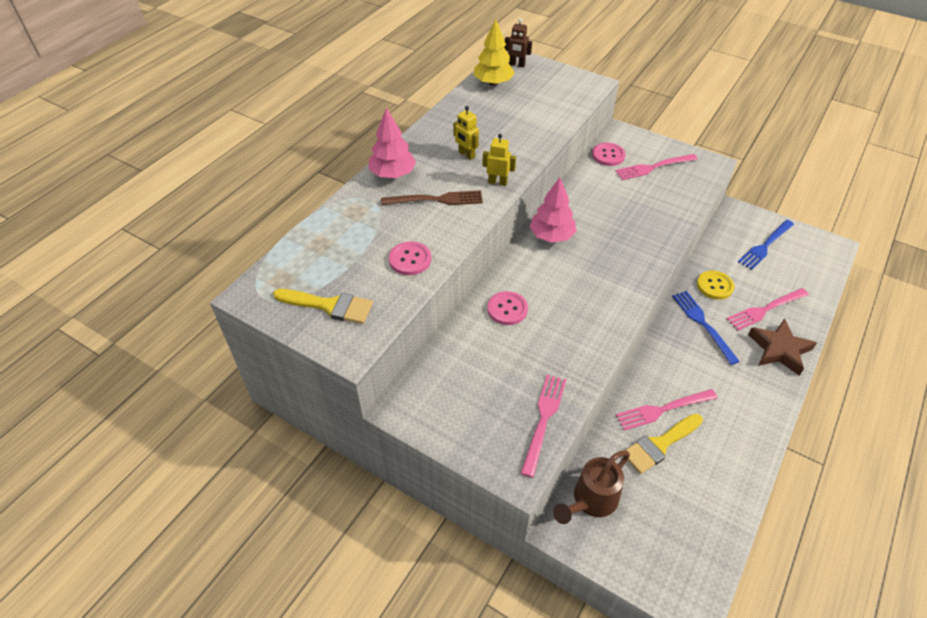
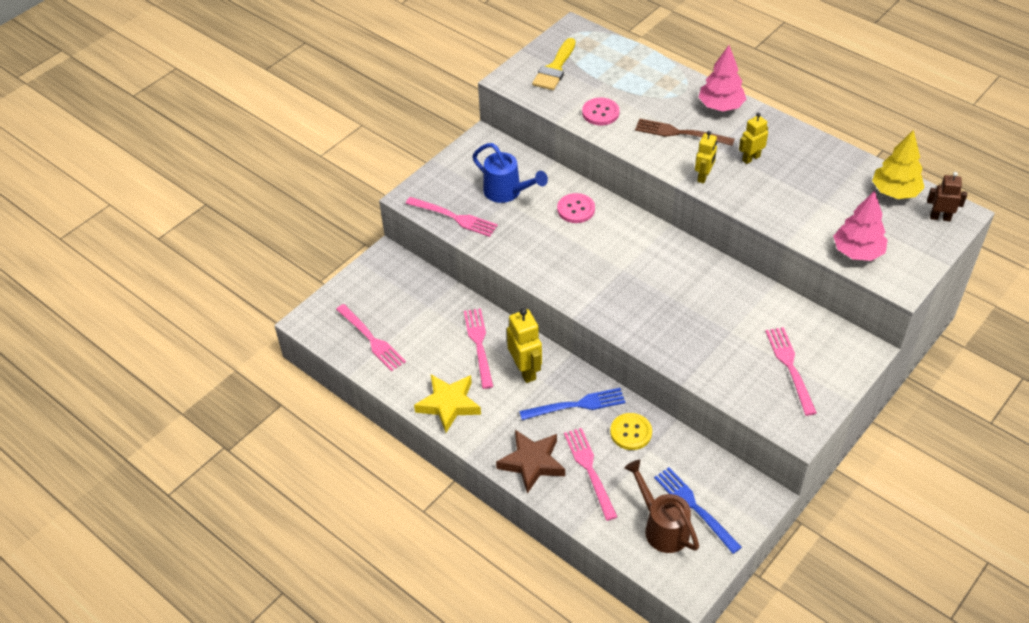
camera: 100 degrees right, 0 degrees up
brown fork [381,190,483,205] -> brown fork turned 105 degrees clockwise [635,118,735,146]
brown robot [504,18,532,68] -> brown robot turned 75 degrees clockwise [927,172,967,221]
pink tree [529,177,577,243] -> pink tree moved to [833,191,888,261]
brown watering can [553,451,630,524] -> brown watering can moved to [624,460,699,553]
pink button [592,143,626,166] -> none
yellow brush [624,414,703,474] -> none
none -> pink fork [336,304,406,372]
none -> yellow star [414,375,481,433]
none -> blue watering can [472,143,548,203]
none -> yellow robot [507,308,542,383]

